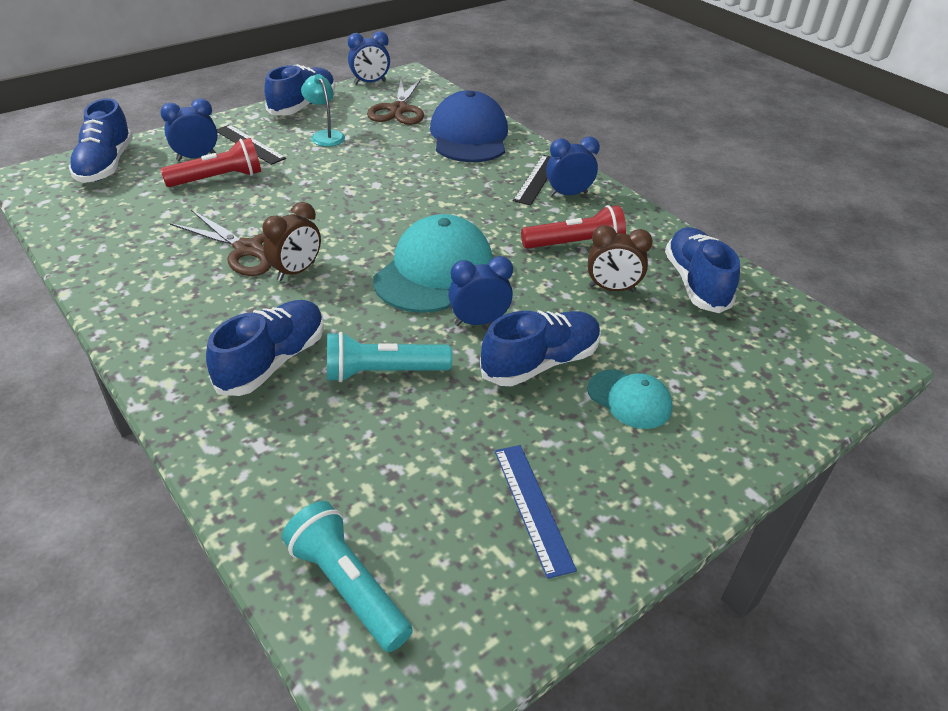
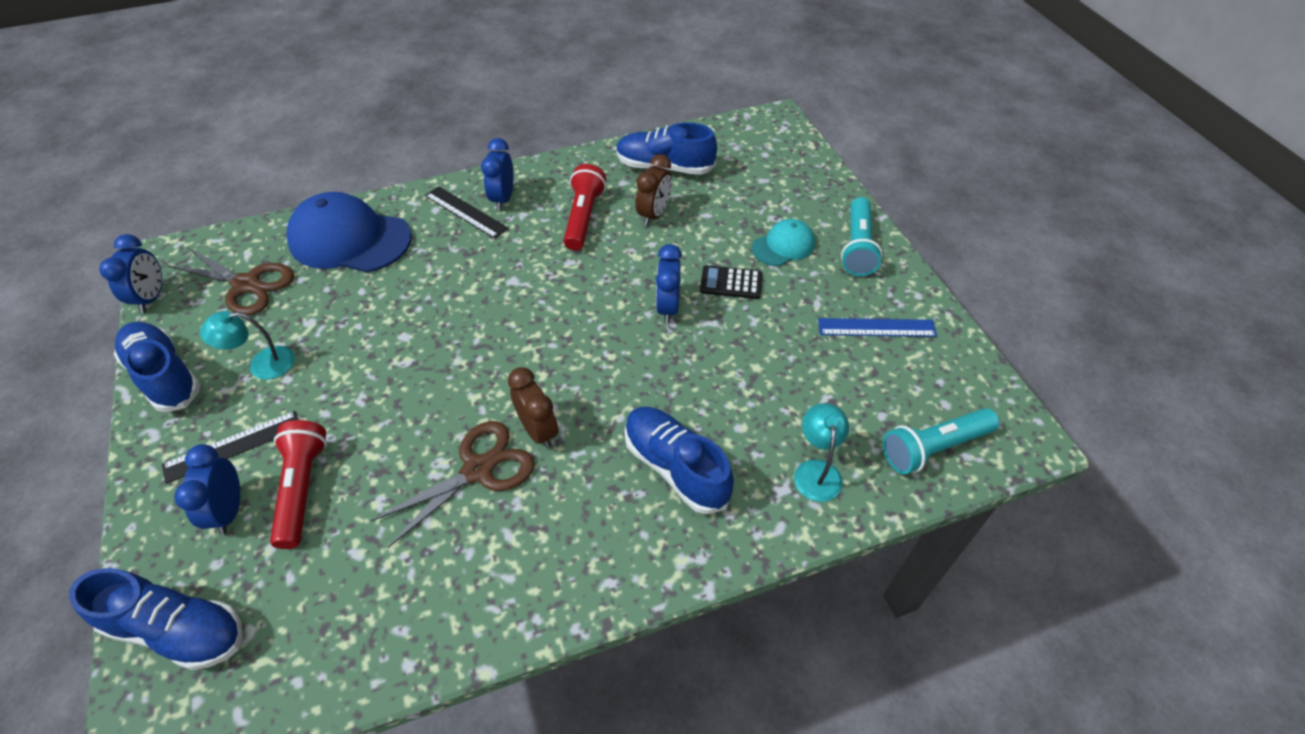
camera: 70 degrees left, 10 degrees up
turquoise flashlight [327,332,452,382] -> turquoise flashlight moved to [841,197,883,276]
turquoise cap [373,214,493,313] -> none
blue shoe [480,310,601,386] -> black calculator [700,265,762,299]
none -> turquoise lamp [794,403,849,502]

